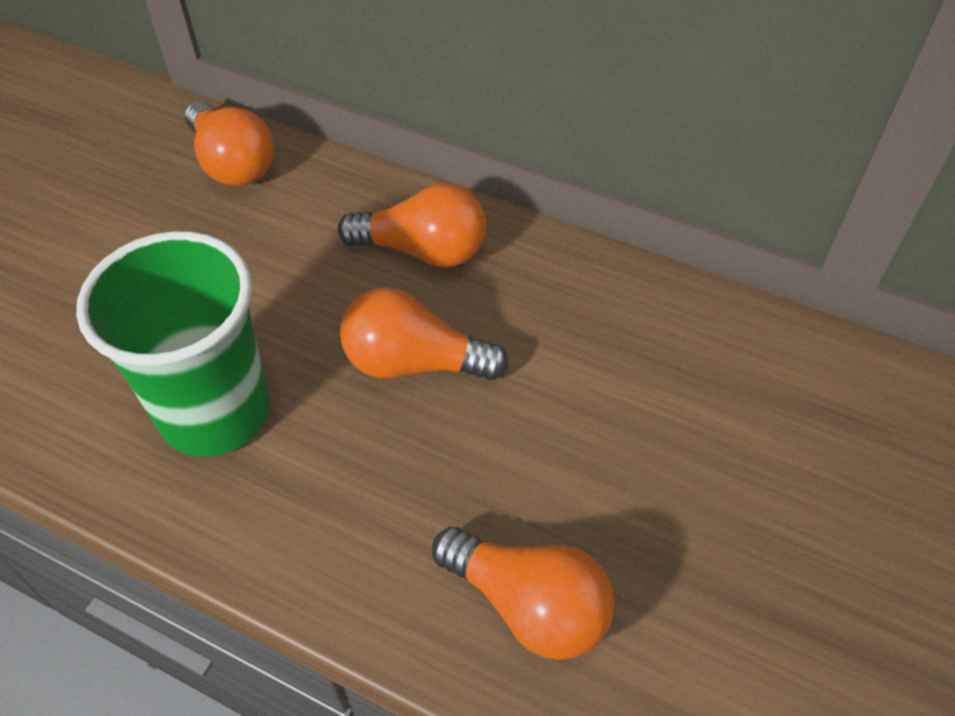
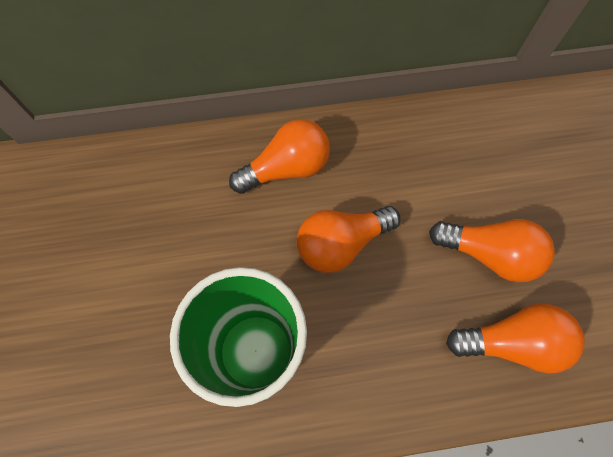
camera: 35 degrees left, 15 degrees up
orange light bulb [185,101,274,186] -> orange light bulb moved to [429,219,555,282]

